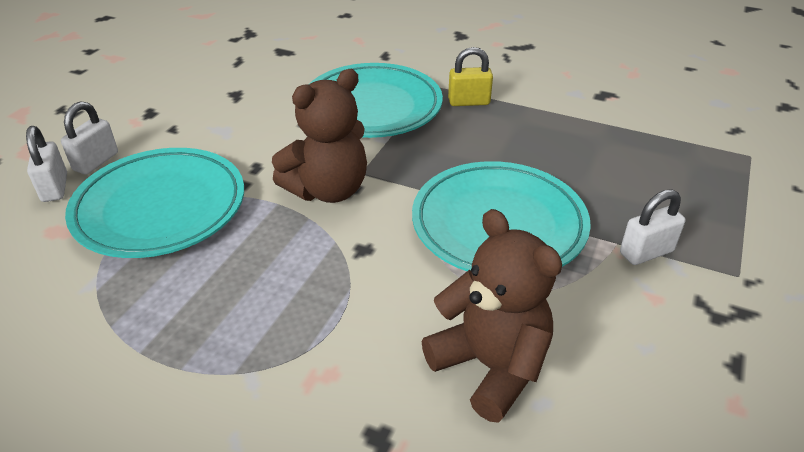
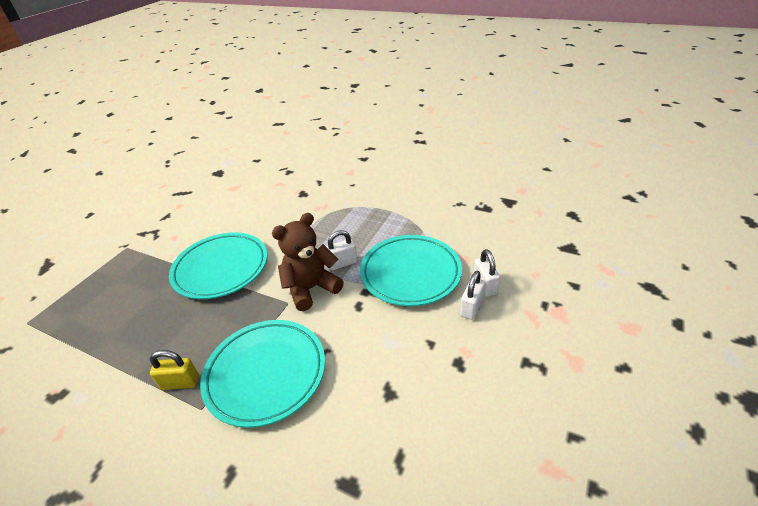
camera: 175 degrees left, 0 degrees up
brown teddy bear [422,209,562,423] -> none
white padlock [620,189,685,265] -> white padlock moved to [326,230,358,270]

